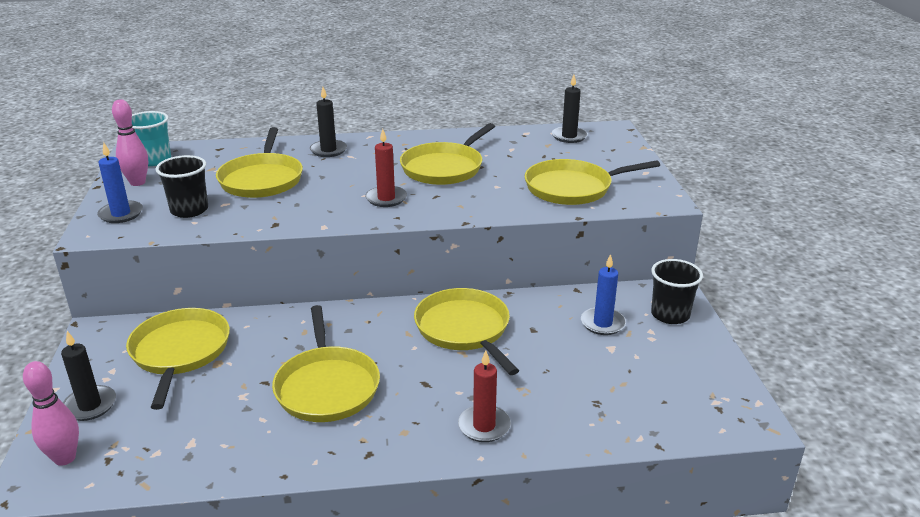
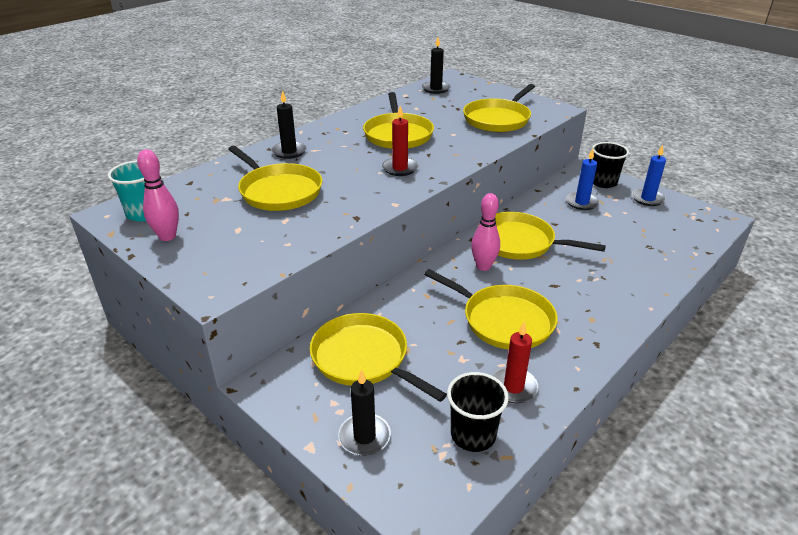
camera: 40 degrees left, 5 degrees up
pink bowling pin [23,361,79,466] -> pink bowling pin moved to [471,193,500,271]
blue candle [97,143,143,223] -> blue candle moved to [632,145,666,206]
black cup [155,155,208,218] -> black cup moved to [447,372,509,452]
red candle [458,350,511,442] -> red candle moved to [492,322,539,403]

